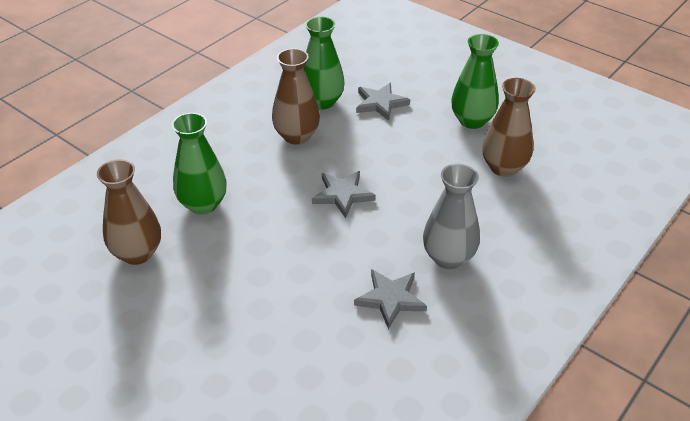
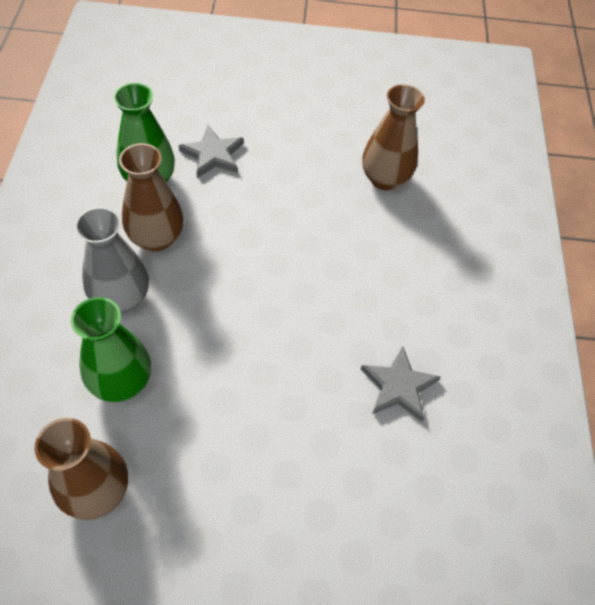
camera: 40 degrees left, 15 degrees up
grey star [312,171,376,218] -> none
grey vase [423,164,480,269] -> grey vase moved to [75,207,149,313]
green vase [451,34,499,129] -> none

